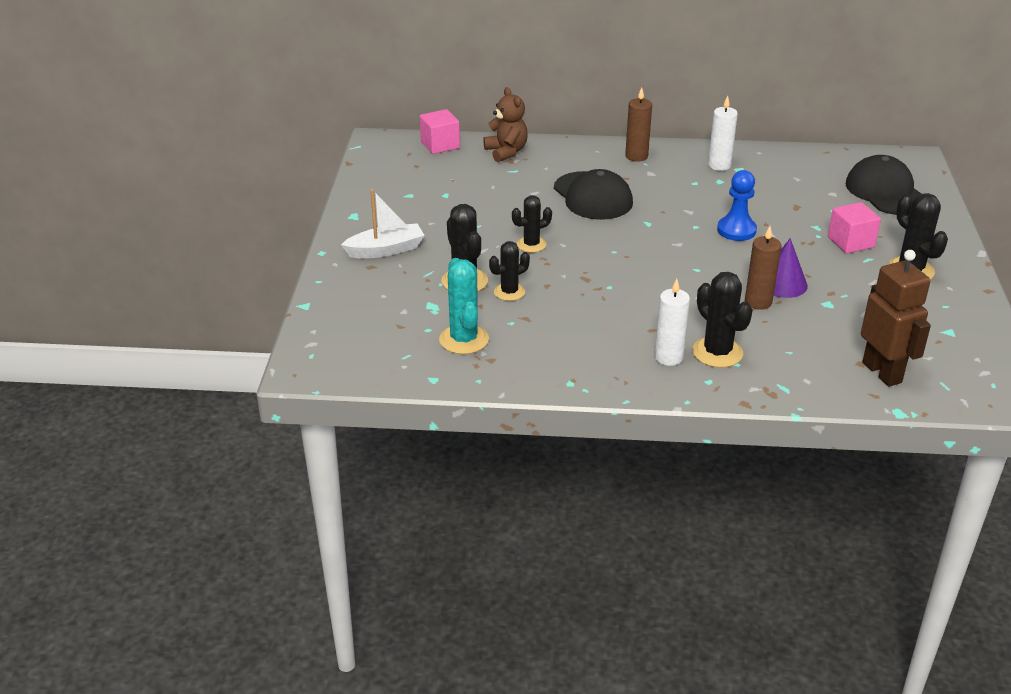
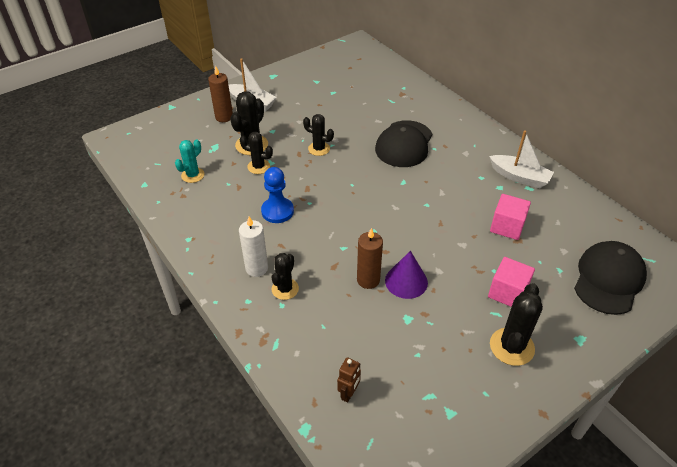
camera: 50 degrees right, 10 degrees up
pink cube [420,109,460,154] -> pink cube moved to [490,194,531,240]
turquoise cactus [439,258,489,354] -> turquoise cactus [175,139,205,183], size x0.66
brown teddy bear [483,87,528,162] -> none
brown candle [625,87,652,162] -> brown candle moved to [208,66,233,122]
black cactus [692,272,753,368] -> black cactus [272,253,299,300], size x0.66
white candle [708,96,738,171] -> white boat [489,131,554,188]
blue pawn [717,170,757,241] -> blue pawn moved to [261,167,294,223]
brown robot [861,250,931,387] -> brown robot [337,357,361,403], size x0.48

